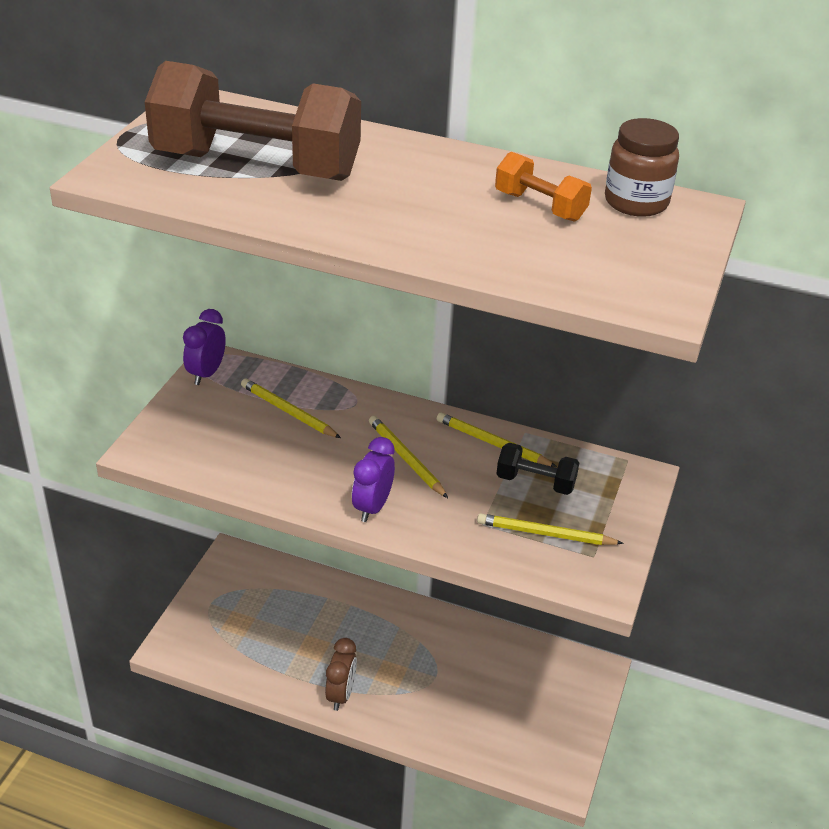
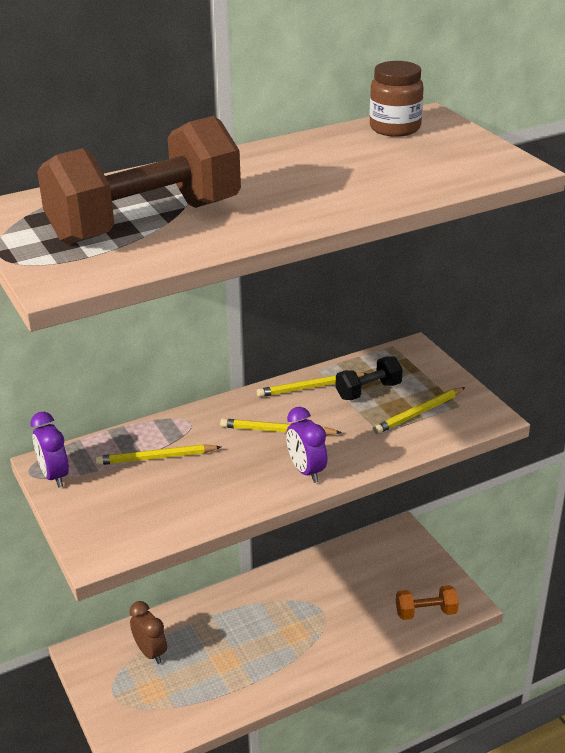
camera: 45 degrees left, 5 degrees down
brown clock [325,638,357,711] -> brown clock moved to [129,601,167,664]
orange dumbbell [495,152,592,222] -> orange dumbbell moved to [396,585,459,620]

